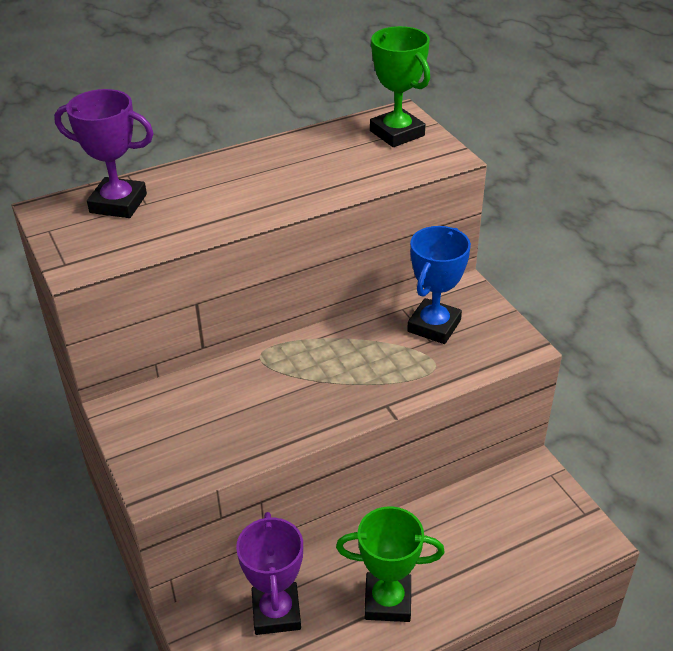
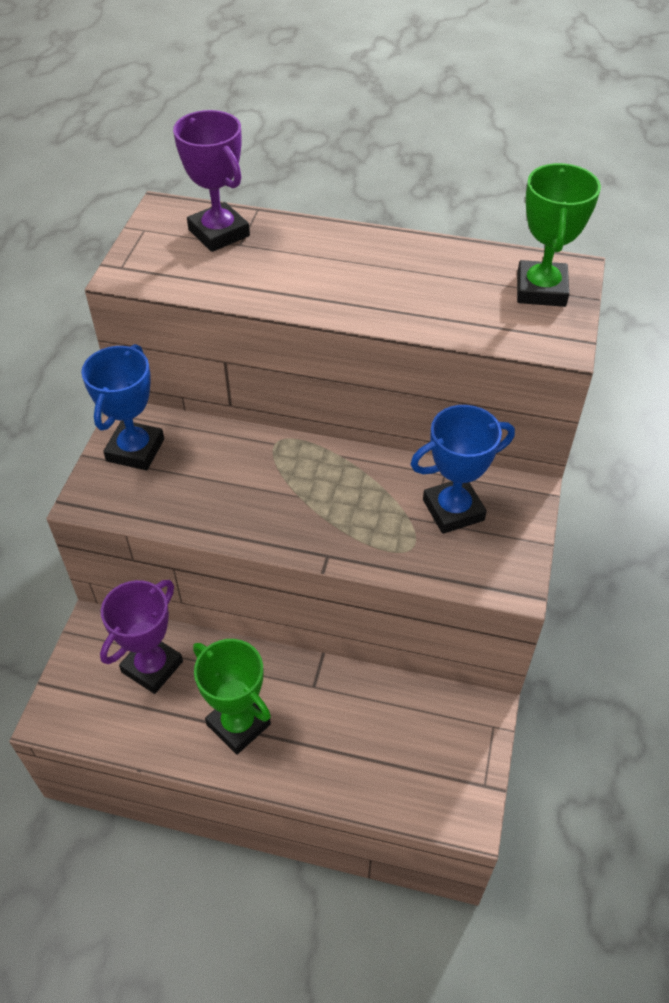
camera: 40 degrees right, 10 degrees up
none -> blue trophy [81,344,164,470]

